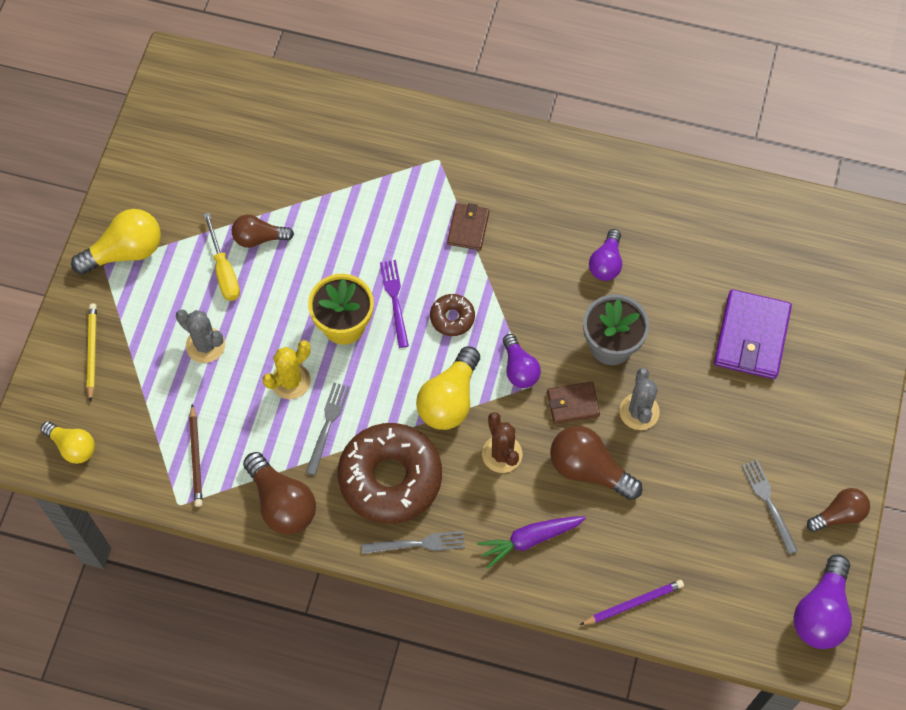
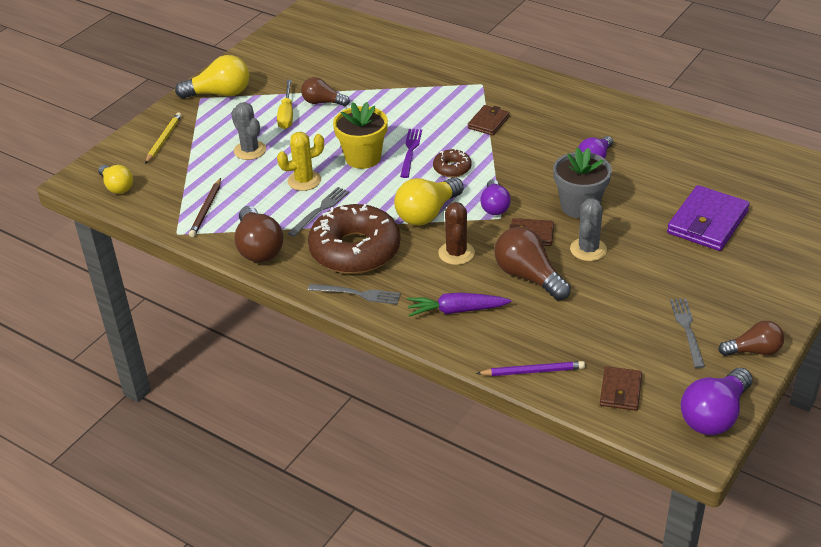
camera: 20 degrees right, 25 degrees down
none -> brown wallet [600,366,642,411]

